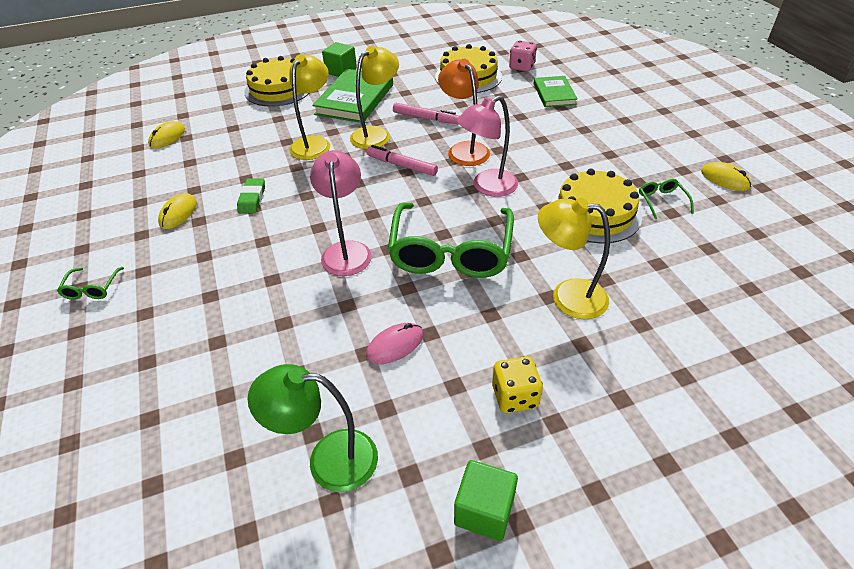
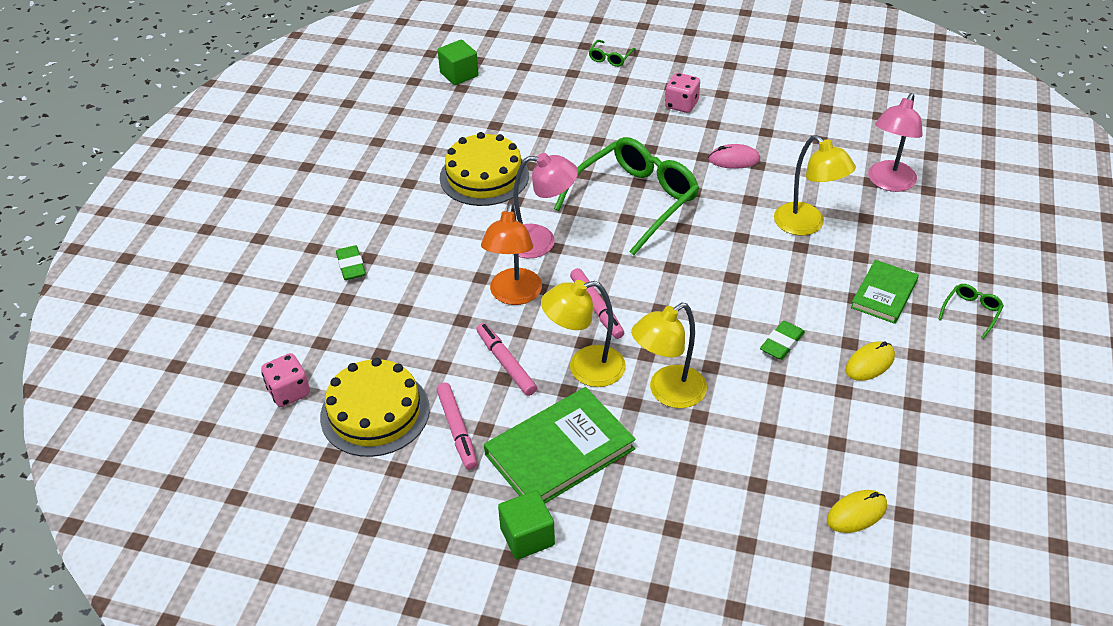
camera: 145 degrees left, 0 degrees up
yellow cake [244,56,310,107] -> none
green lamp [248,364,378,492] -> none
pink lamp [310,150,372,276] -> pink lamp moved to [868,93,923,192]
green cube [454,460,518,541] -> green cube moved to [438,40,479,85]
yellow dice [492,356,543,413] -> pink dice [665,73,700,113]
green book [534,76,578,107] -> green book moved to [851,260,919,324]
yellow lamp [538,198,610,320] -> yellow lamp moved to [774,135,856,235]
green glasses [639,179,694,219] -> green glasses moved to [589,40,636,67]
yellow mouse [701,162,751,191] -> none
none -> green eraser [336,245,366,280]
none -> pink marker [436,383,477,470]

